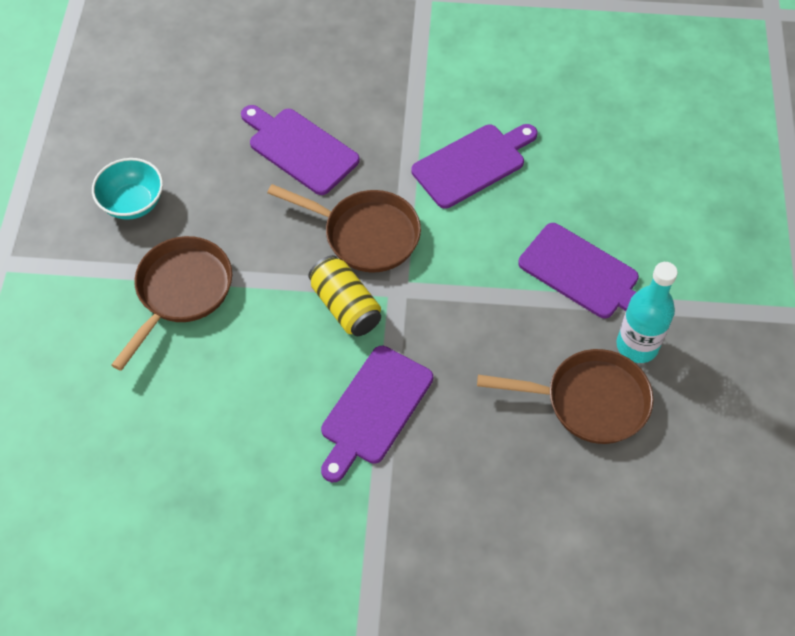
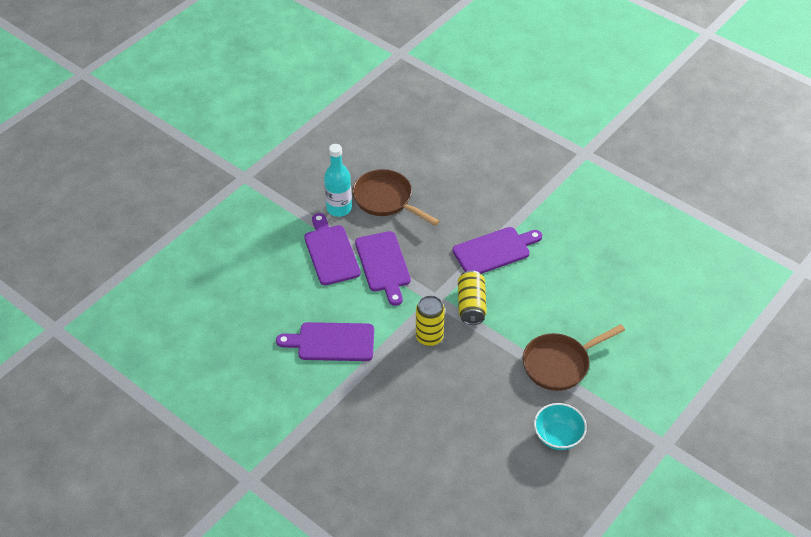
camera: 145 degrees left, 10 degrees down
purple cutting board [241,105,360,195] -> purple cutting board moved to [355,231,411,306]
brown pan [267,184,421,272] -> yellow can [416,295,445,346]

